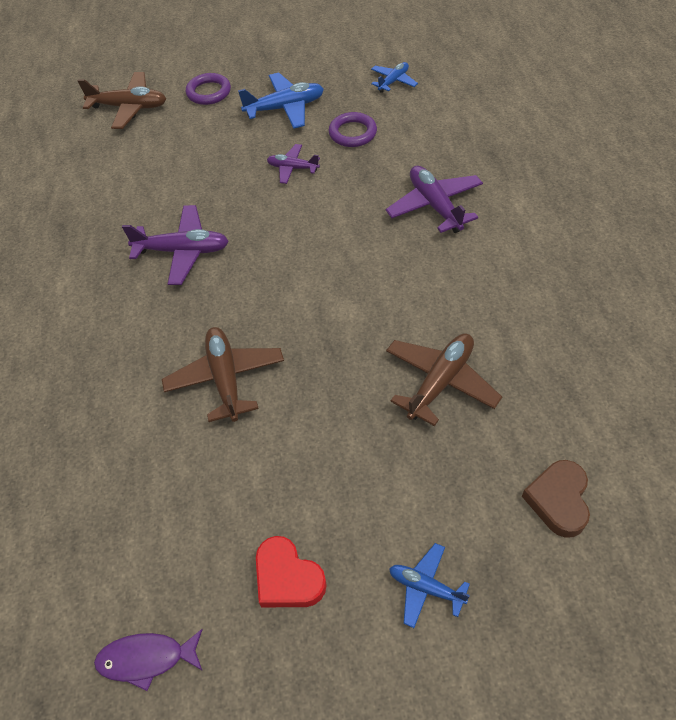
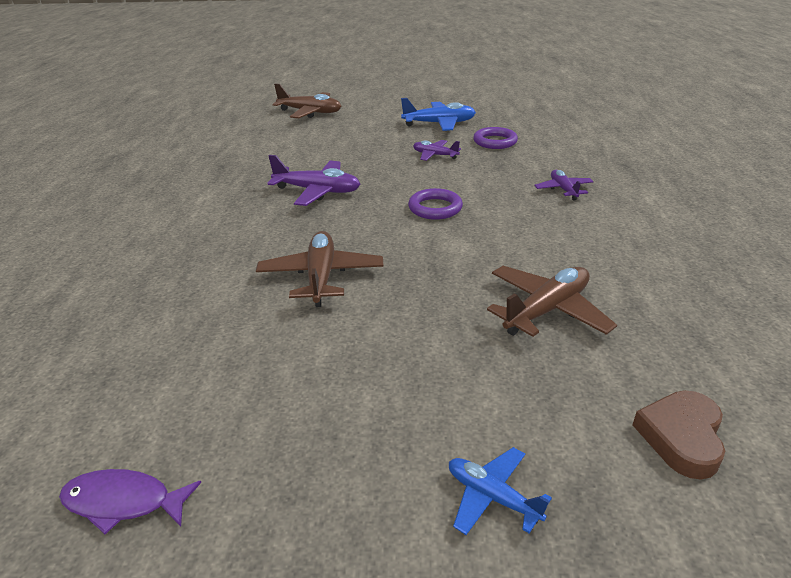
camera: 10 degrees right, 20 degrees down
purple ring [186,73,231,105] -> purple ring moved to [408,188,463,220]
red heart [256,536,327,607] -> none
blue plane [371,62,418,93] -> none
purple plane [386,166,483,233] -> purple plane [534,170,594,201], size x0.59

